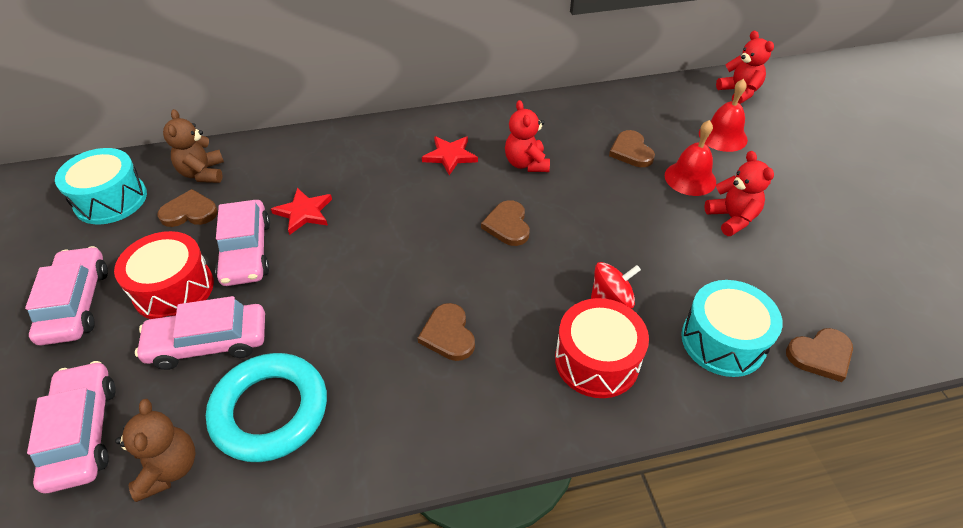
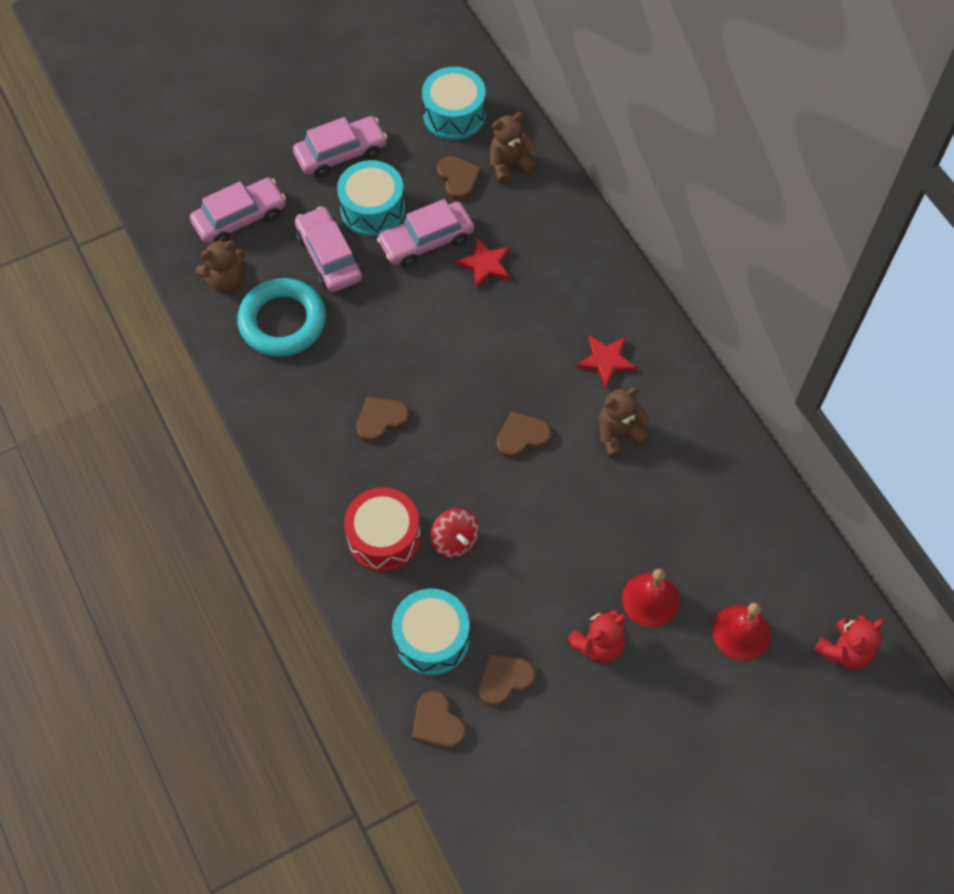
camera: 75 degrees right, 15 degrees up
red drum [114,231,214,319] -> turquoise drum [337,160,405,236]
red teddy bear [505,100,550,172] -> brown teddy bear [599,387,650,458]
brown heart [609,130,655,167] -> brown heart moved to [478,653,535,707]

